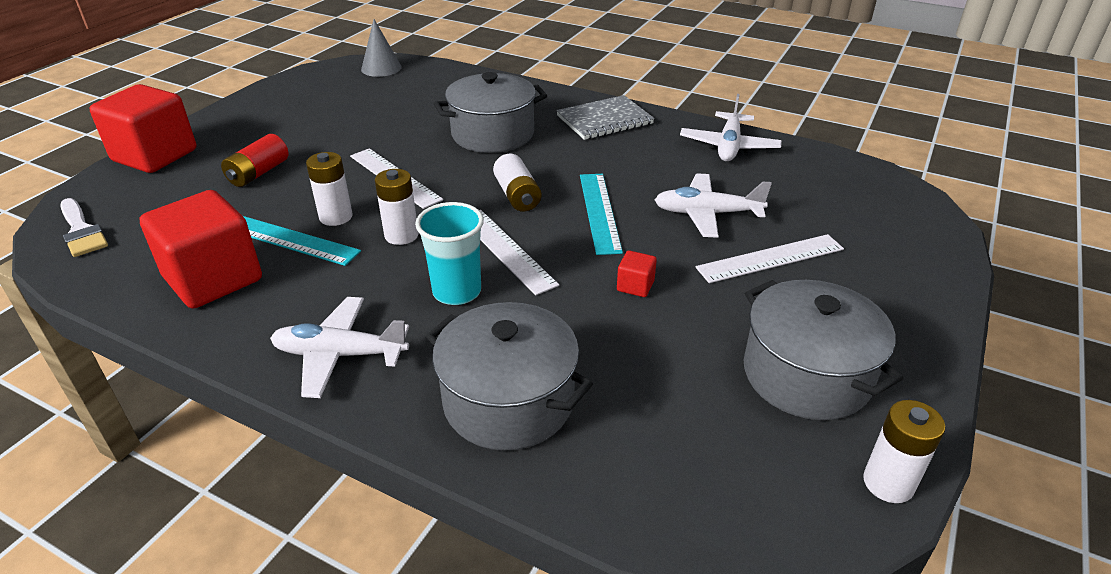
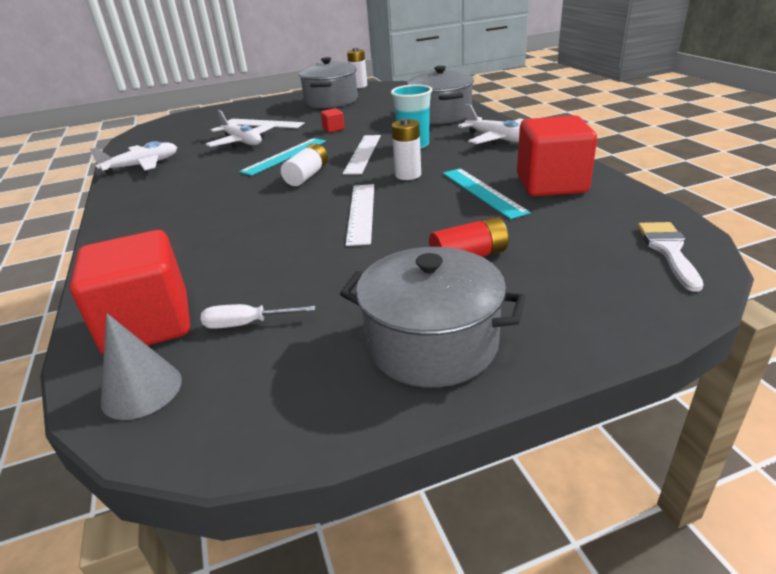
camera: 135 degrees left, 5 degrees down
red cube [89,84,197,173] -> red cube moved to [70,230,190,355]
white battery [306,152,353,226] -> none
grey pot [434,72,547,153] -> grey pot moved to [340,247,526,387]
grey notebook [556,95,654,140] -> none
none -> white screwdriver [201,304,316,329]

